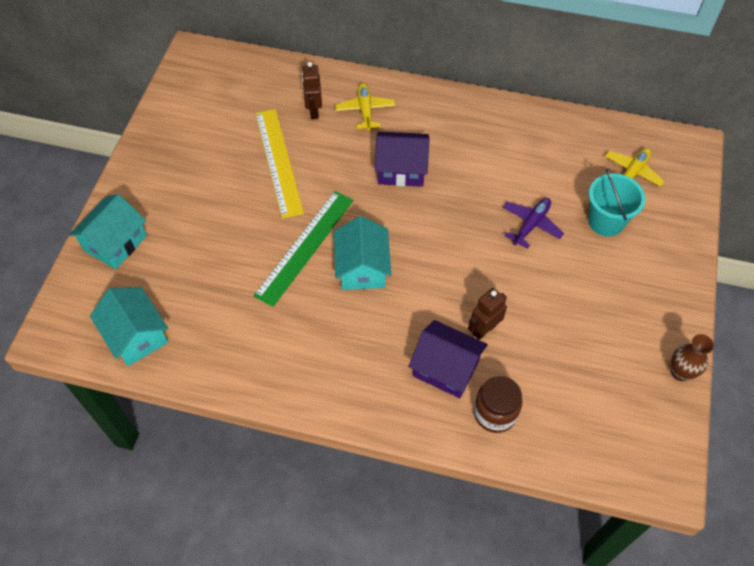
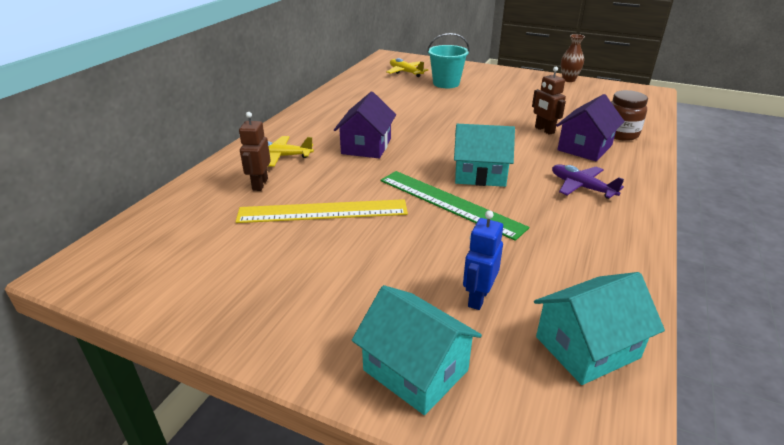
camera: 80 degrees left, 25 degrees down
brown robot [302,62,322,119] -> brown robot turned 90 degrees clockwise [239,112,271,191]
purple plane [503,198,564,249] -> purple plane moved to [552,164,624,199]
none -> blue robot [463,210,503,310]

